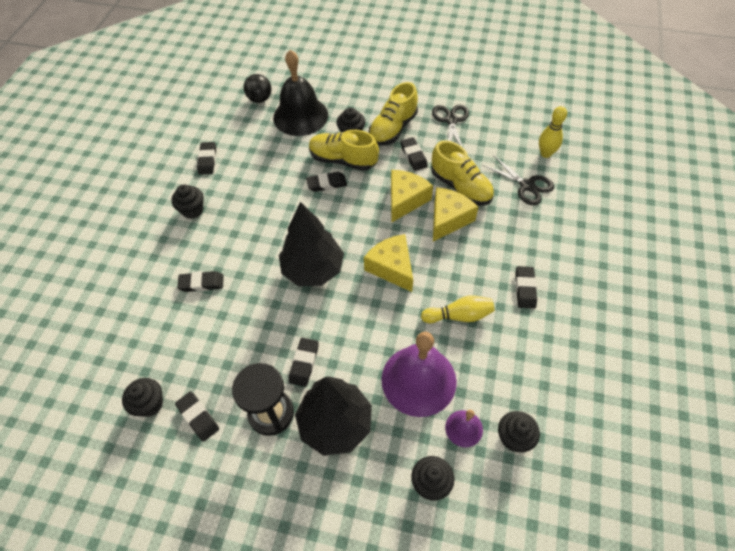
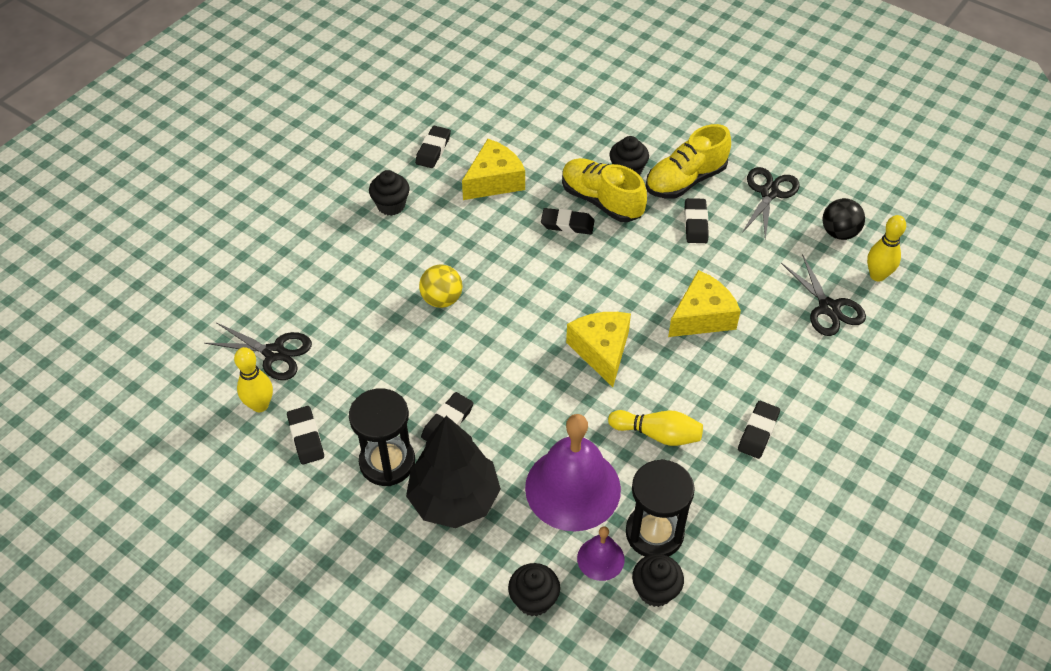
camera: 20 degrees right, 5 degrees down
black cupcake [122,378,163,417] -> yellow bowling pin [234,347,273,412]
black eraser [177,271,224,292] -> none
black ball [244,74,272,103] -> black ball moved to [822,198,865,240]
black bell [273,50,328,136] -> none
black tree [279,202,344,286] -> none
yellow cheese [391,170,433,222] -> yellow cheese moved to [462,139,525,200]
yellow shoe [431,140,494,206] -> none
none -> black scissors [204,323,312,380]
none -> yellow ball [419,264,463,308]
none -> black hourglass [626,459,695,557]

